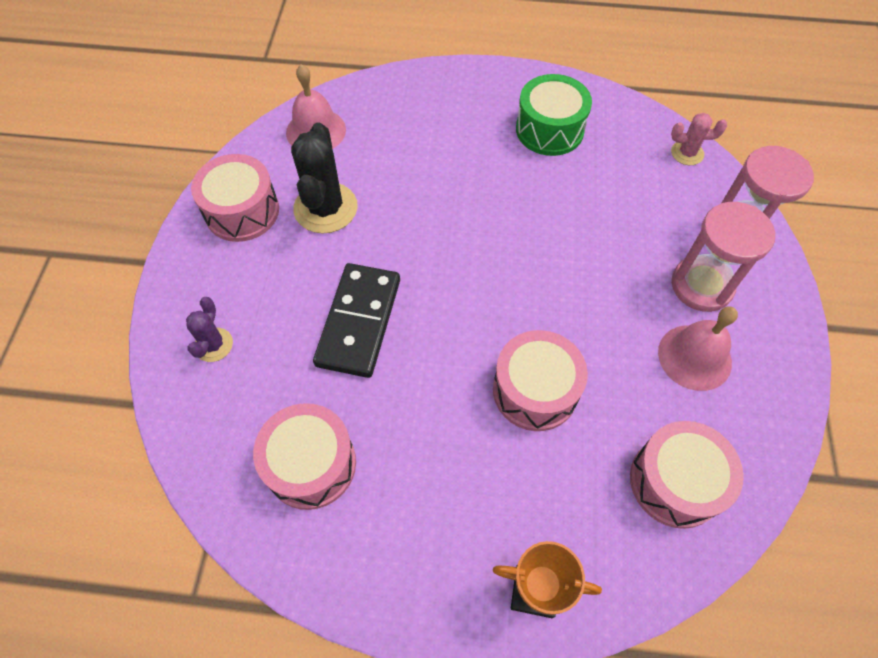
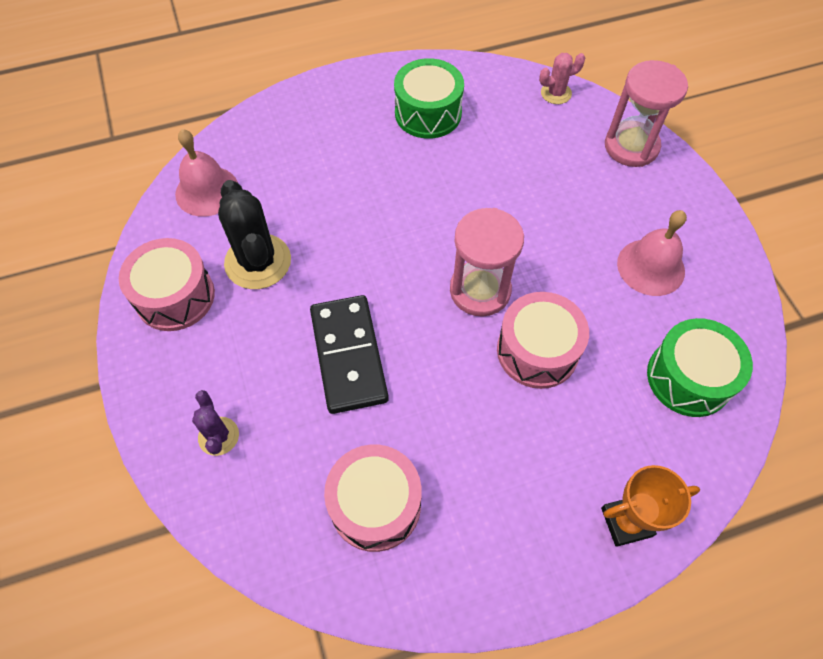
camera: 25 degrees left, 0 degrees up
pink drum [630,421,744,529] -> green drum [647,318,753,417]
pink hourglass [671,202,775,312] -> pink hourglass moved to [450,208,524,317]

